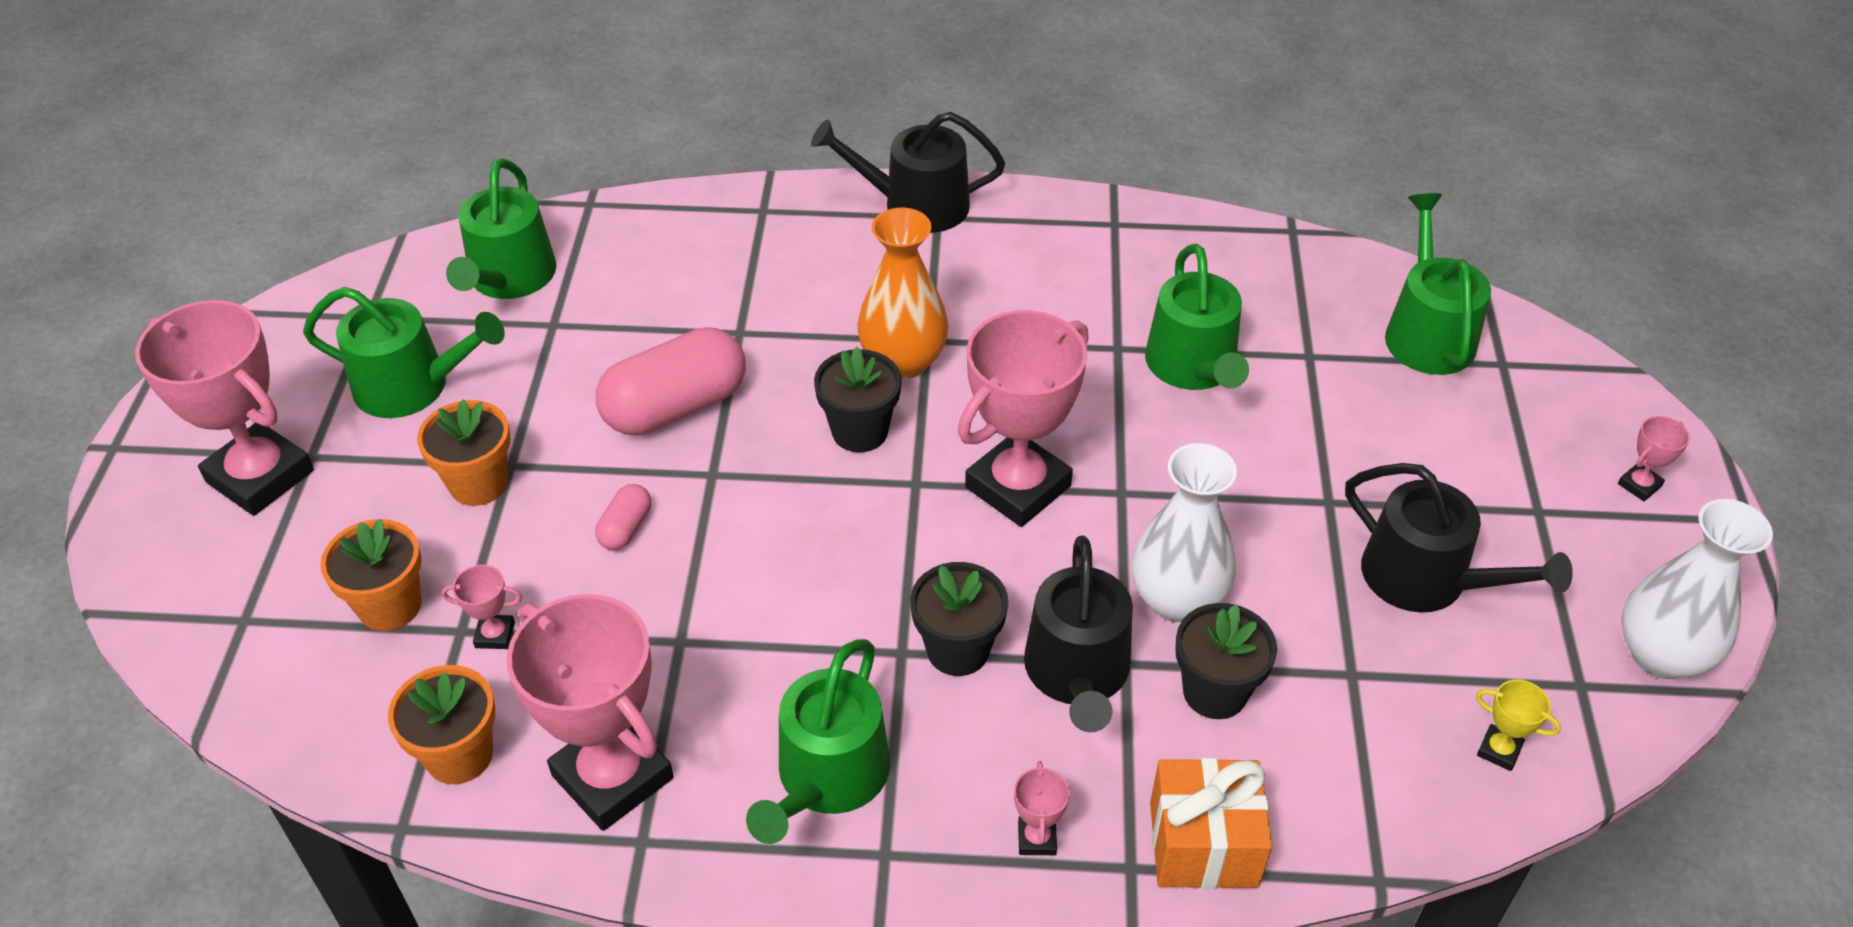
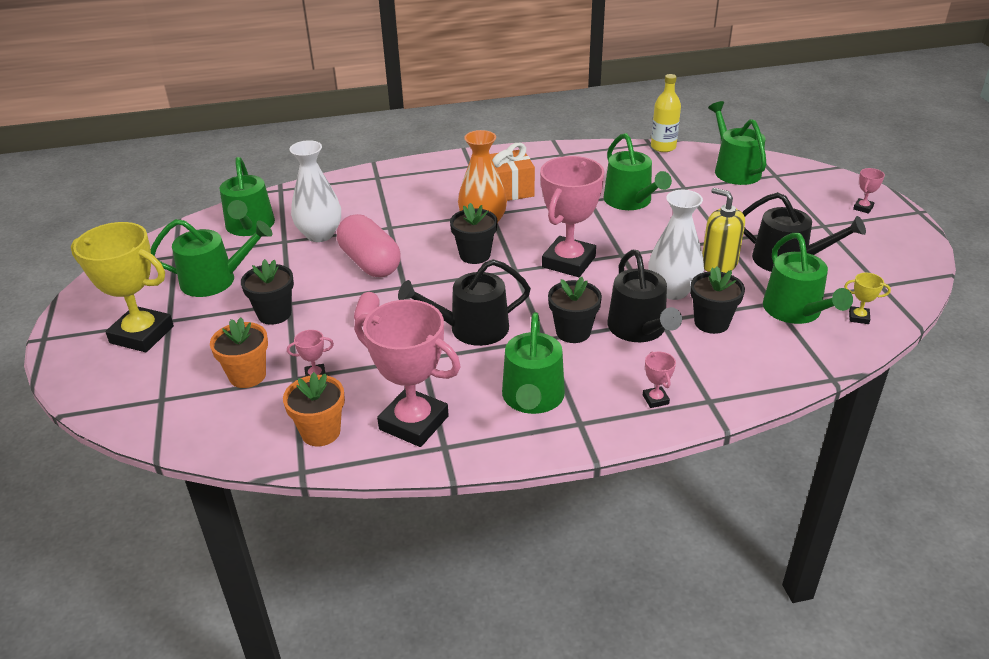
camera: 15 degrees left, 10 degrees down
pink trophy [135,300,314,516] -> yellow trophy [71,222,174,352]
orange flower pot [417,400,511,506] -> black flower pot [241,259,294,325]
pink capsule [596,327,746,435] -> pink capsule turned 75 degrees counterclockwise [337,214,401,277]
black watering can [811,112,1005,233] -> black watering can moved to [398,259,531,346]
orange gift [1150,758,1272,889] -> orange gift moved to [490,143,535,201]
white vase [1621,499,1773,679] -> white vase moved to [289,140,341,242]
none -> yellow bottle [651,74,681,152]
none -> yellow soap dispenser [702,188,745,273]
none -> green watering can [763,233,853,324]

